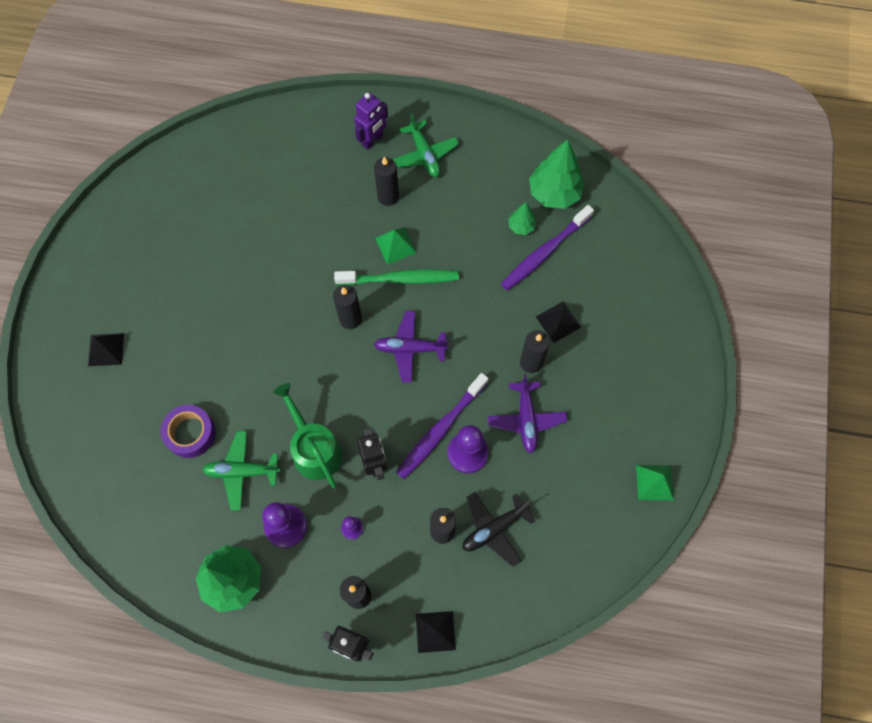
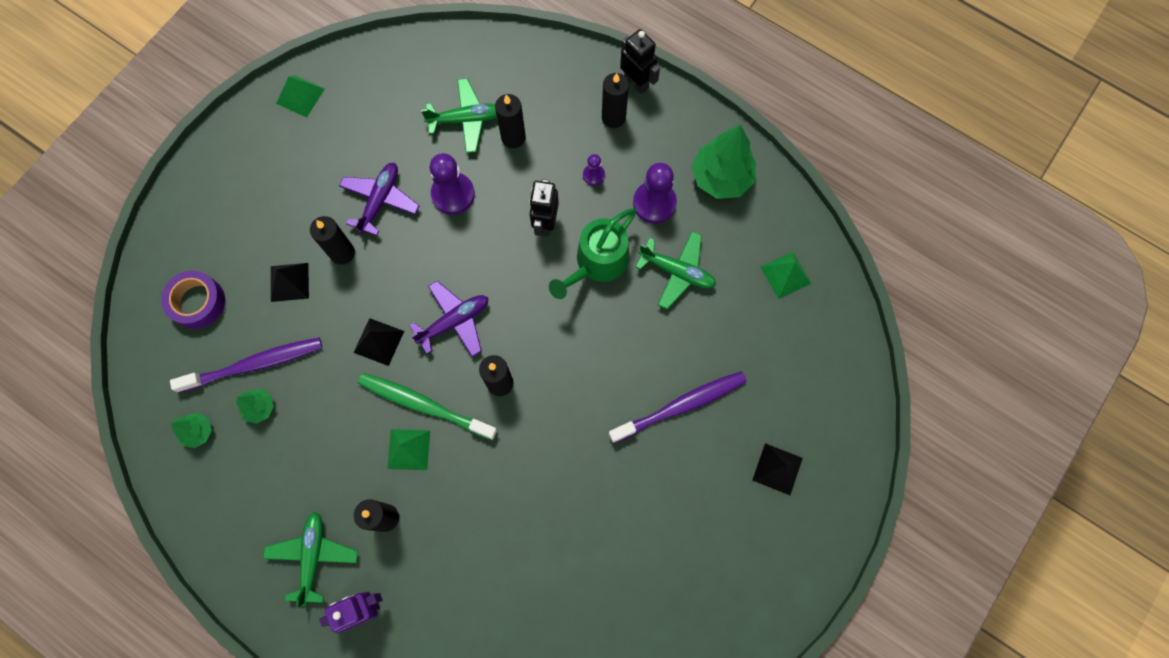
camera: 155 degrees left, 5 degrees up
purple tape [161,405,216,458] -> purple tape moved to [161,270,225,329]
green watering can [273,383,343,489] -> green watering can turned 45 degrees clockwise [549,208,637,299]
purple plane [374,311,449,383] -> purple plane turned 60 degrees counterclockwise [409,281,488,357]
purple toothbrush [396,373,488,479] -> purple toothbrush moved to [609,371,747,443]
black pyramid [416,611,456,653] -> black pyramid moved to [354,318,404,366]
black plane [463,492,535,567] -> green plane [421,78,497,153]
green tree [529,139,585,209] -> green tree [171,413,212,448], size x0.51
none -> green pyramid [761,252,811,299]

